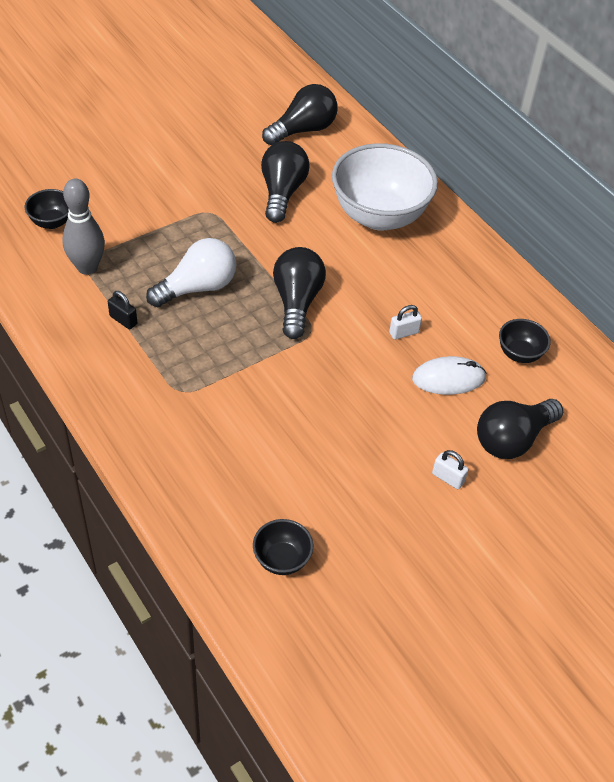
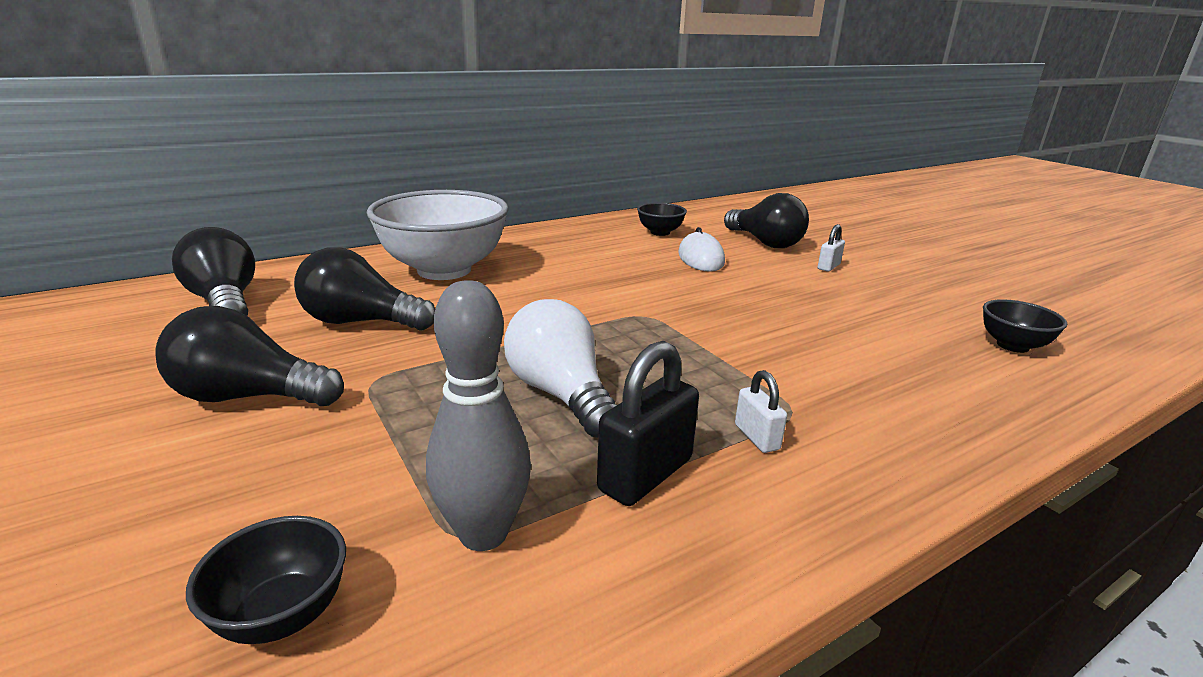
camera: 85 degrees left, 25 degrees down
black padlock [108,291,137,329] -> black padlock [597,341,699,506], size x1.80
black light bulb [273,247,326,339] -> black light bulb moved to [155,306,344,406]
white padlock [389,305,422,340] -> white padlock moved to [735,370,787,453]

